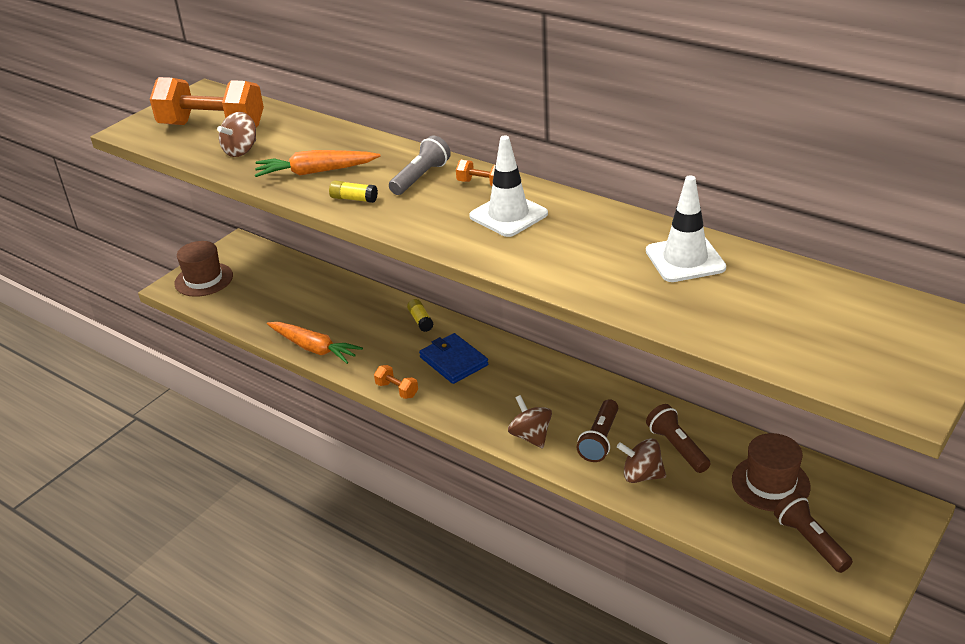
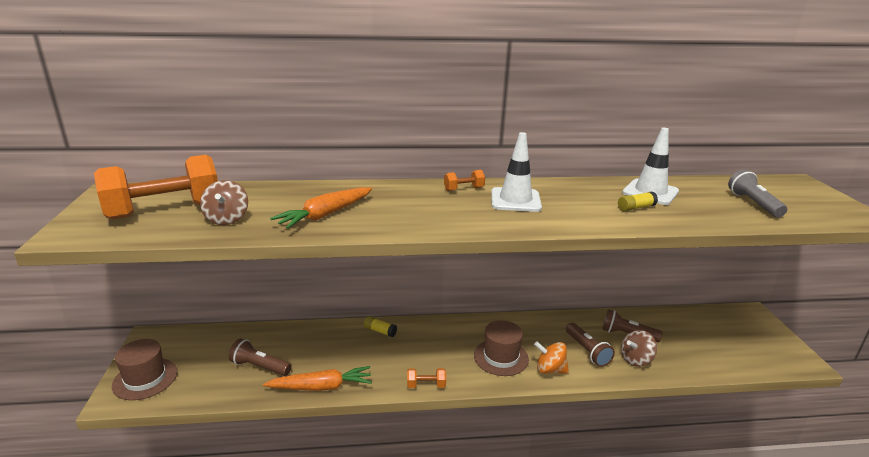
camera: 45 degrees left, 10 degrees down
yellow glue stick [329,180,378,203] -> yellow glue stick moved to [618,192,658,211]
grey flashlight [389,135,451,195] -> grey flashlight moved to [728,170,787,217]
blue wallet [419,333,488,384] -> none
brown spinning top [508,395,552,448] -> orange spinning top [534,341,569,374]
brown hat [732,433,811,511] -> brown hat moved to [474,320,529,376]
brown flashlight [774,493,853,573] -> brown flashlight moved to [229,338,292,376]

